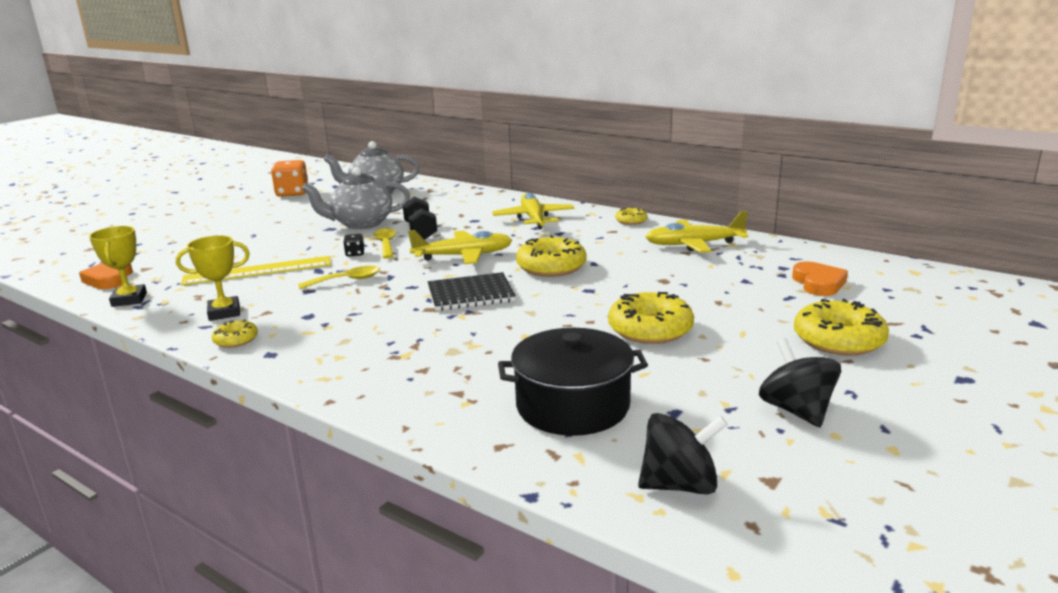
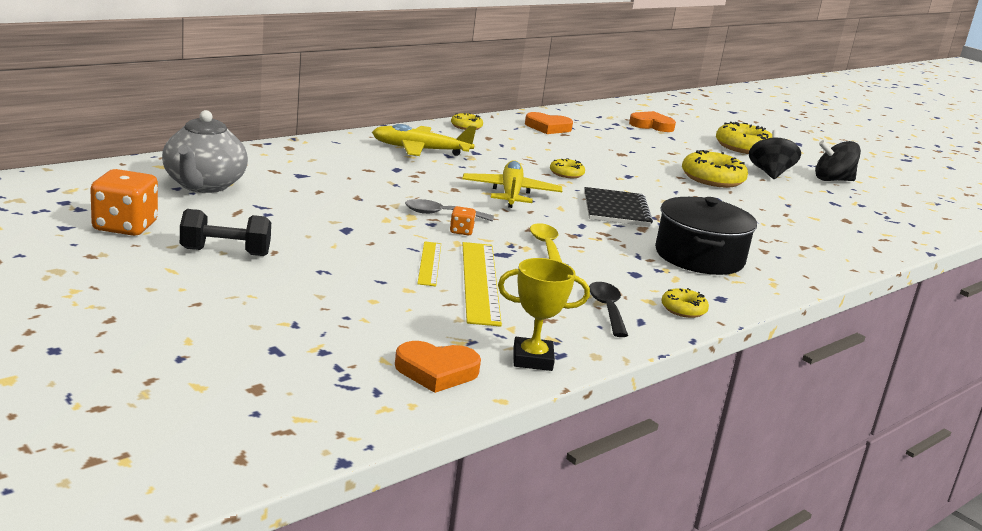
camera: 80 degrees left, 0 degrees up
yellow trophy [176,235,250,321] -> black spoon [589,282,628,337]
grey teapot [302,167,410,229] -> none
black dice [343,234,364,257] -> orange dice [450,206,476,235]
yellow spoon [374,228,396,259] -> grey spoon [405,199,494,222]
black dumbbell [403,197,437,239] -> black dumbbell moved to [180,209,271,256]
black pot [498,328,648,436] -> black pot moved to [655,197,757,275]
yellow donut [516,235,587,277] -> yellow donut [550,158,585,178], size x0.52
black spinning top [638,413,728,495] -> black spinning top moved to [749,130,801,179]
yellow plane [646,211,748,253] -> orange heart [525,112,573,134]
none -> yellow ruler [417,241,441,286]

